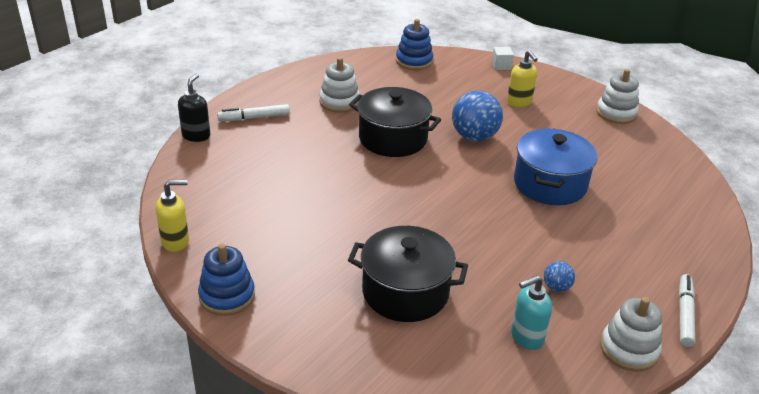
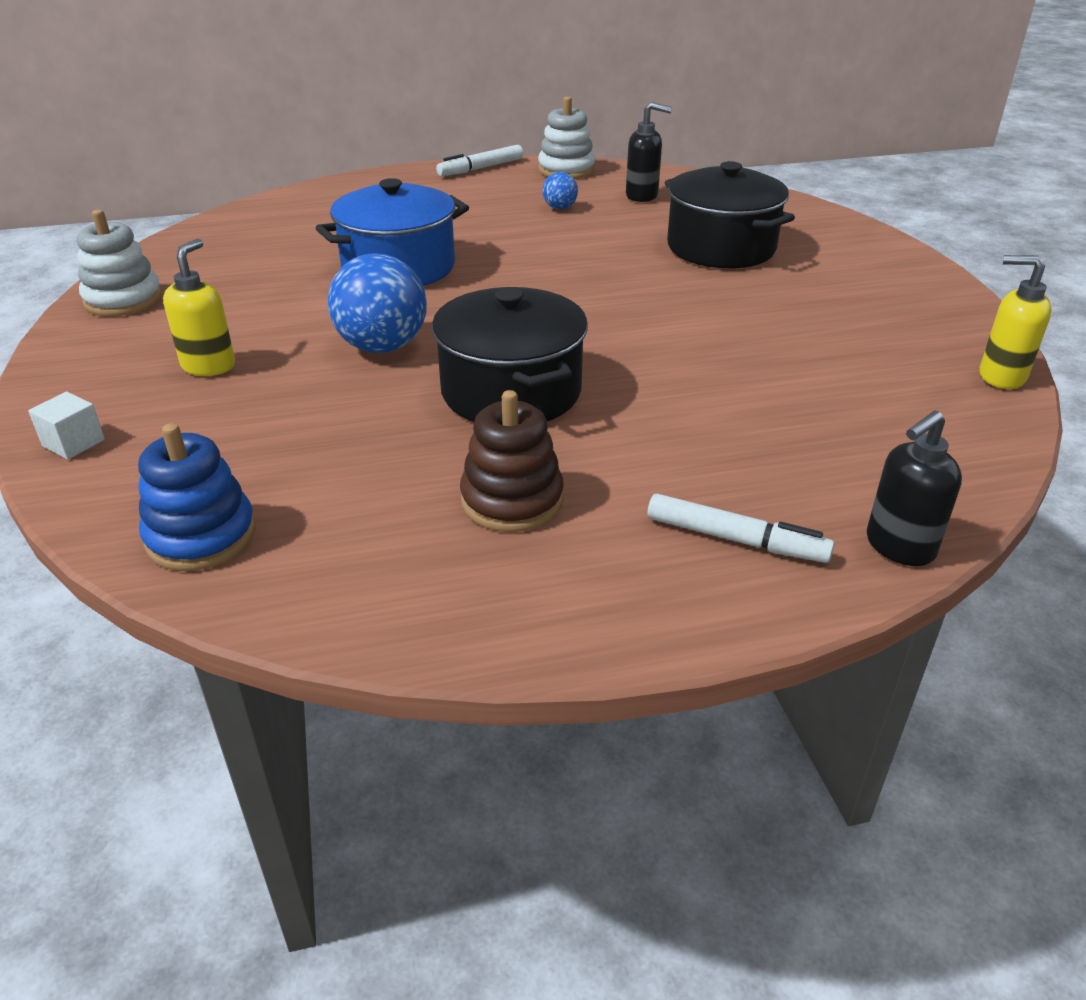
camera: 140 degrees left, 0 degrees up
blue stacking toy [198,244,255,316] -> none
white stacking toy [319,57,360,113] -> brown stacking toy [460,390,564,532]
turquoise soap dispenser [511,275,552,350] -> black soap dispenser [626,102,672,202]

